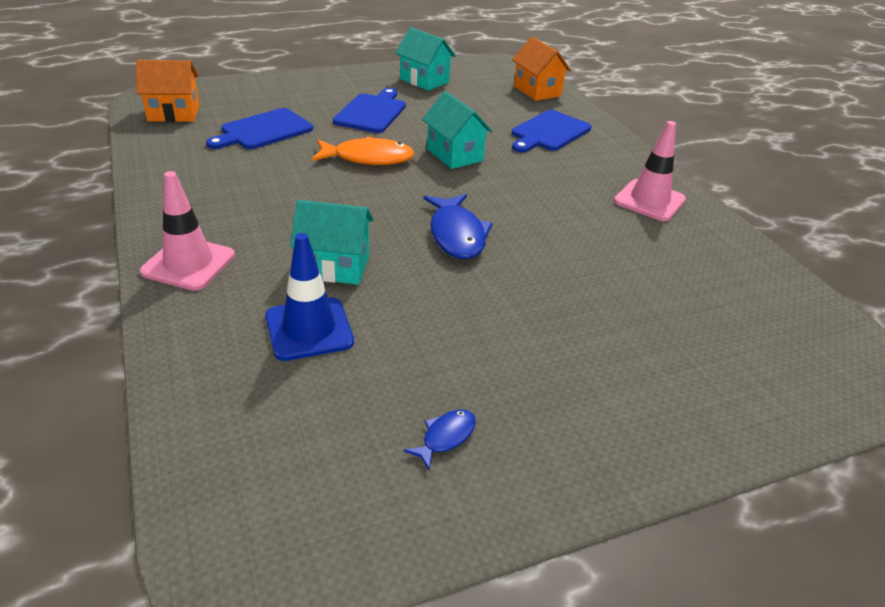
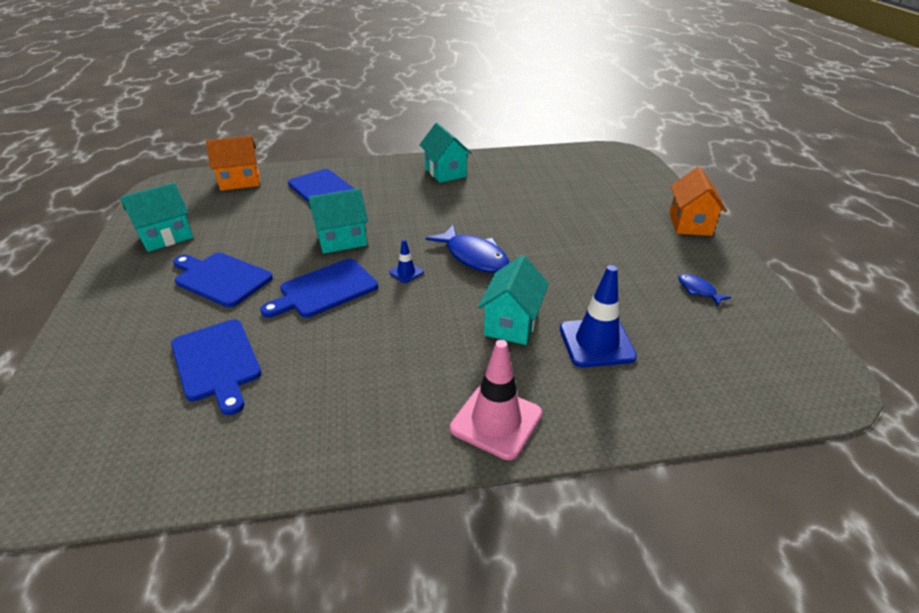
camera: 75 degrees left, 0 degrees up
orange house [136,60,200,122] -> orange house moved to [669,167,727,236]
orange fish [312,137,415,165] -> blue cutting board [260,259,378,318]
blue fish [423,194,493,259] -> blue fish turned 45 degrees clockwise [426,225,509,273]
pink traffic cone [614,121,686,221] -> turquoise house [419,123,472,183]
none -> blue traffic cone [389,239,424,283]

